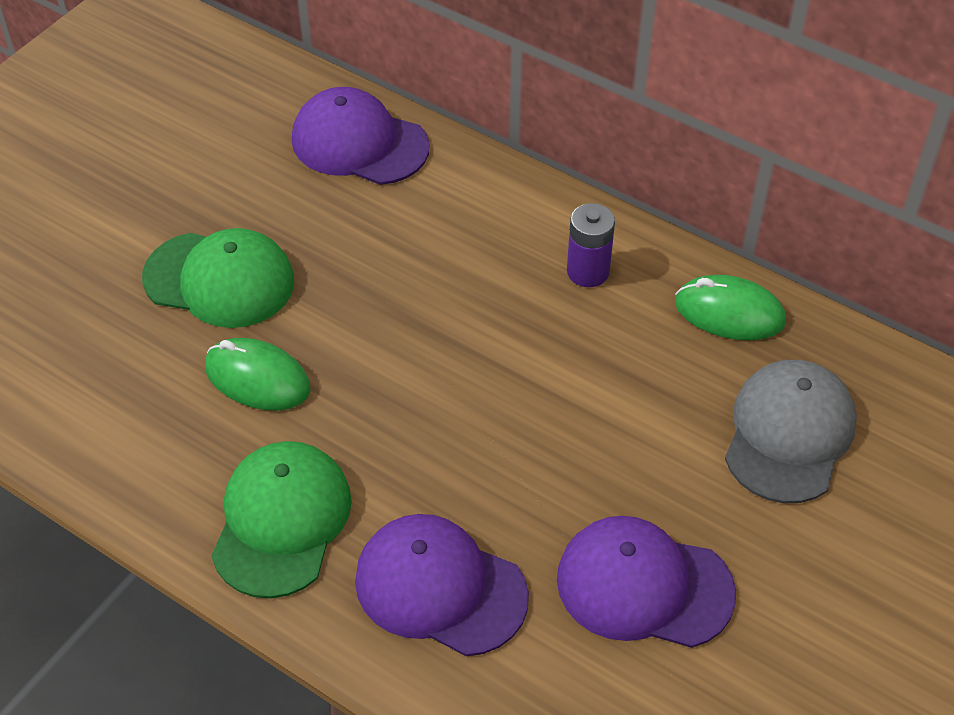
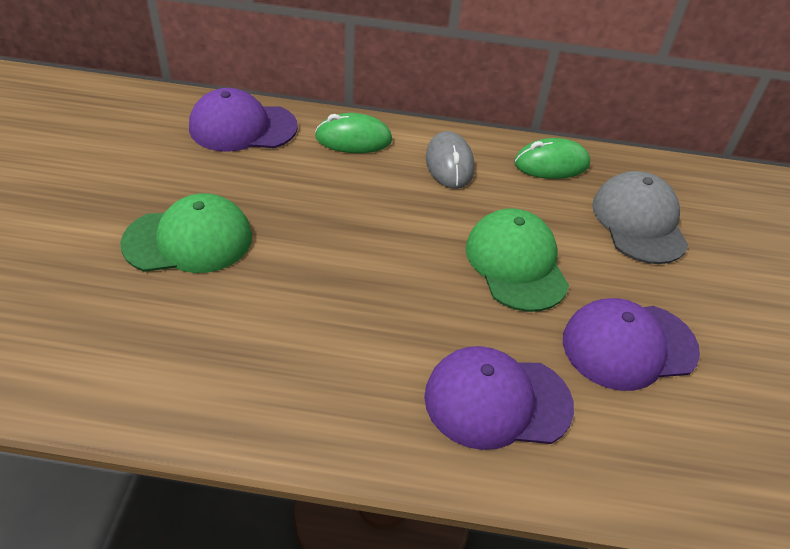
camera: 30 degrees left, 5 degrees down
green mouse [205,338,311,411] -> green mouse moved to [315,113,392,153]
green cap [211,441,352,598] -> green cap moved to [466,208,569,312]
purple battery [567,203,615,287] -> grey mouse [426,131,475,189]

